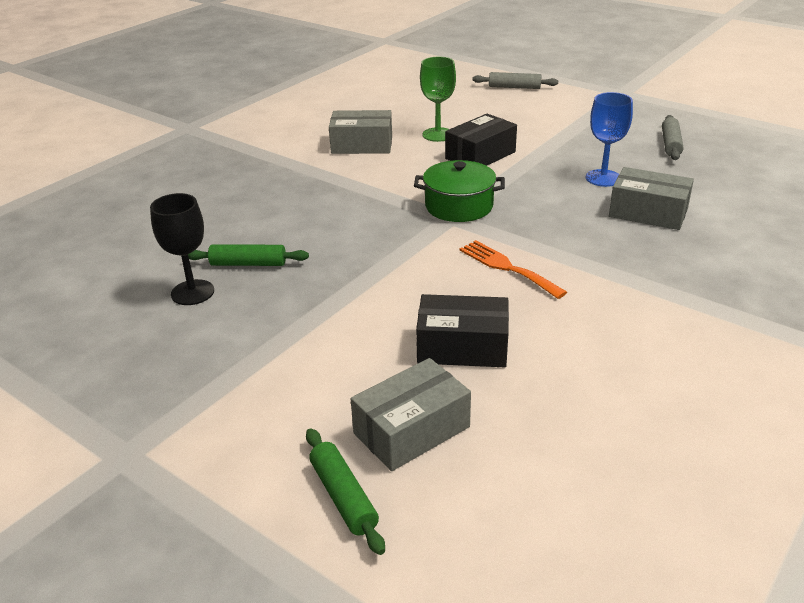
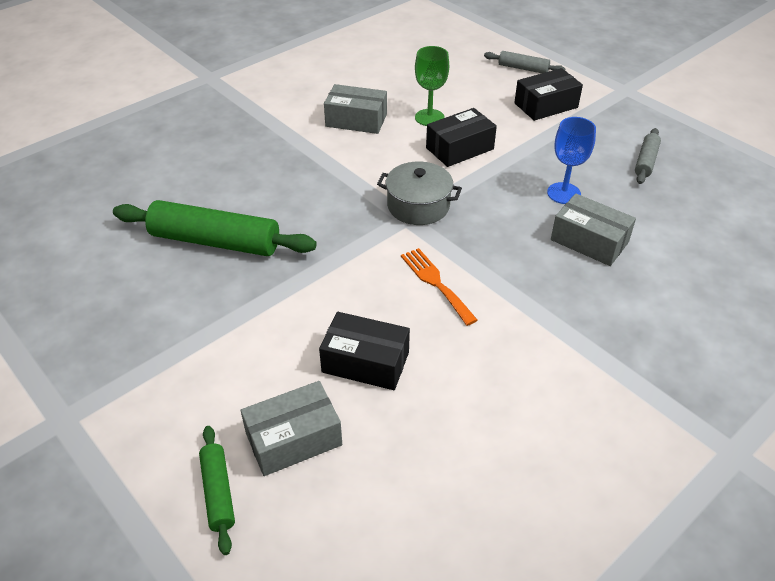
camera: 10 degrees right, 10 degrees up
black goblet [150,193,214,305] -> none
green rolling pin [188,244,309,266] -> green rolling pin [113,200,317,256], size x1.96
green pot [414,160,505,222] -> grey pot [377,162,462,225]
none -> black box [514,68,583,121]

